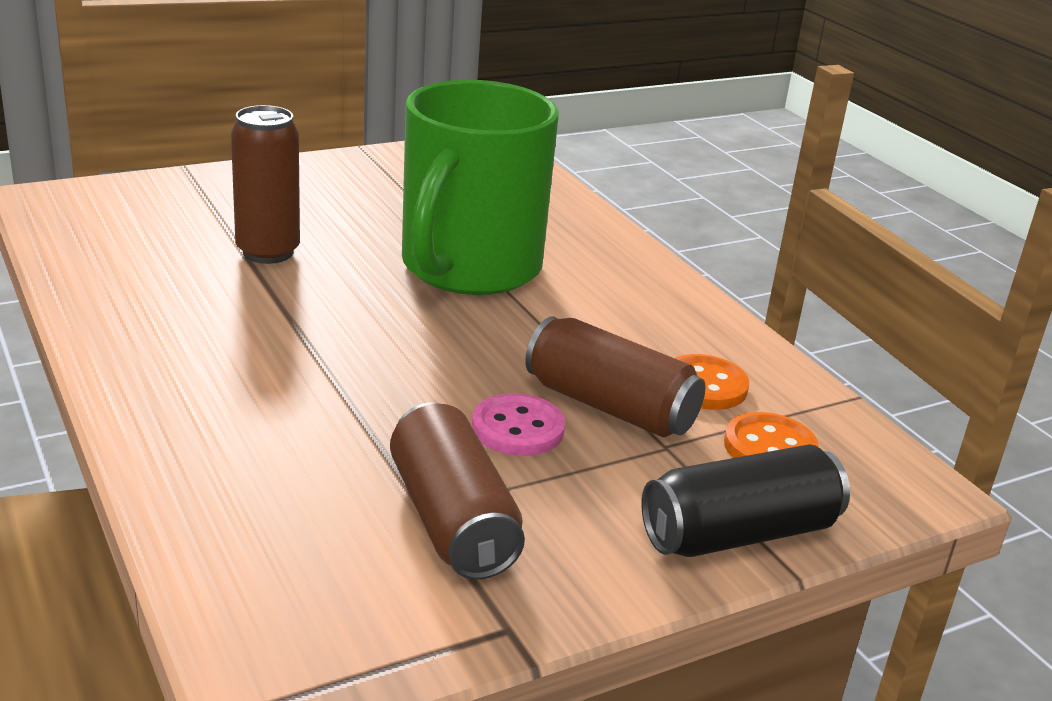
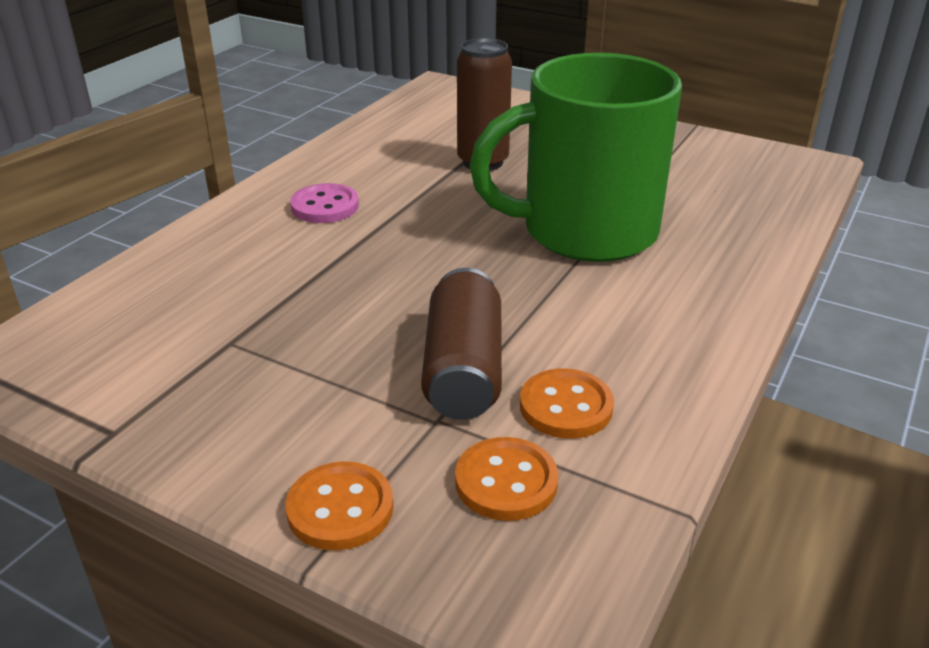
camera: 60 degrees right, 5 degrees up
brown can [390,402,525,580] -> none
pink button [472,393,565,456] -> pink button moved to [290,183,359,223]
black can [641,444,850,557] -> orange button [286,461,393,550]

